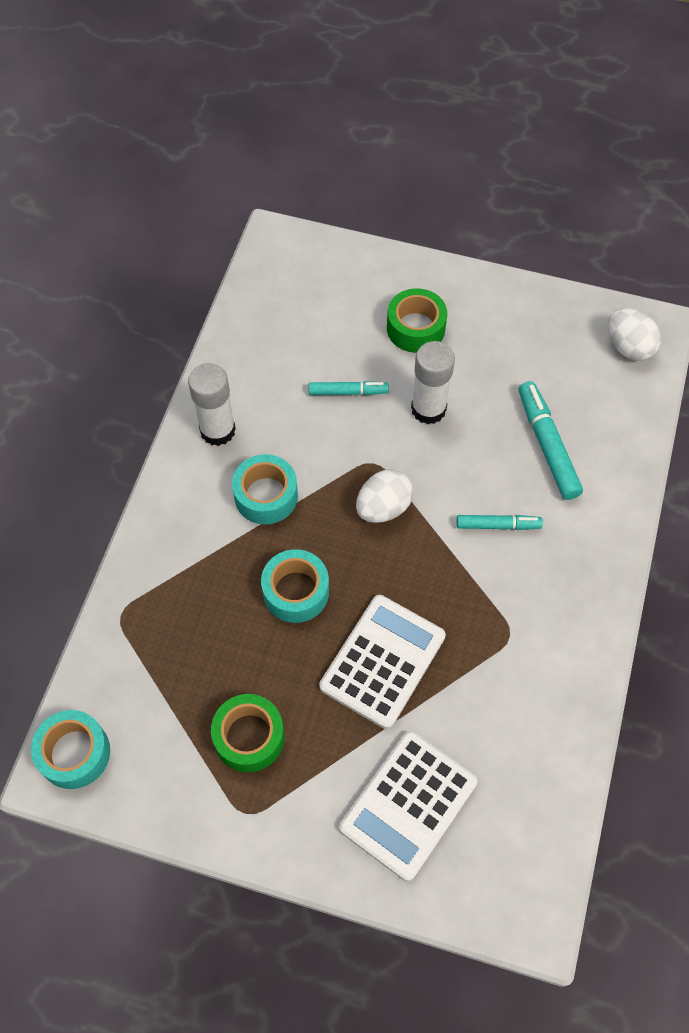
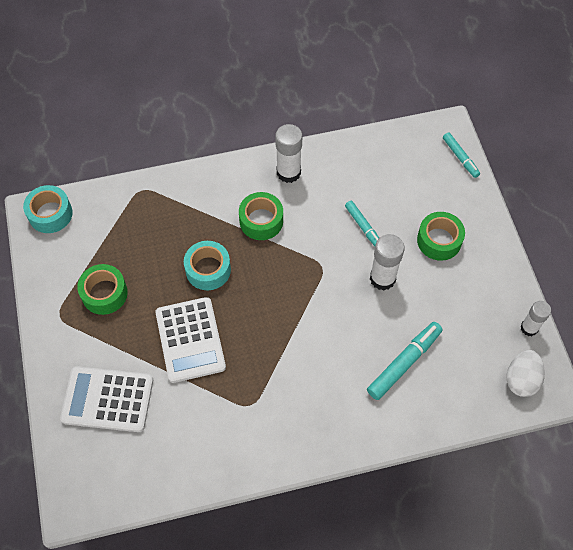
camera: 60 degrees right, 0 degrees up
turquoise tape [232,454,298,525] -> green tape [239,192,283,240]
white calculator [319,595,446,729] -> white calculator turned 75 degrees clockwise [156,297,226,383]
white egg [356,469,413,523] -> none
turquoise marker [457,515,543,530] -> turquoise marker moved to [443,132,480,178]
none -> white glue stick [520,301,551,336]

